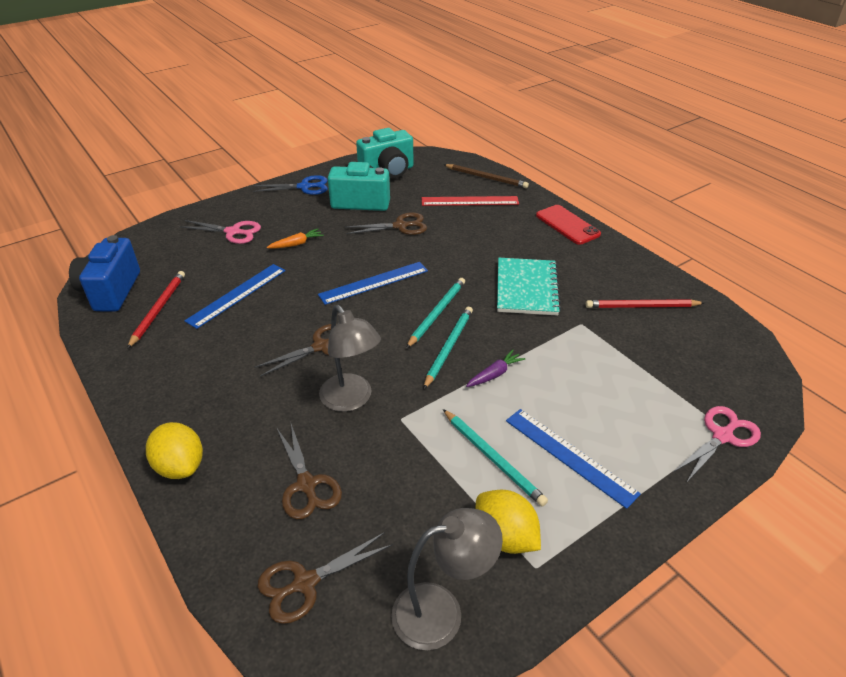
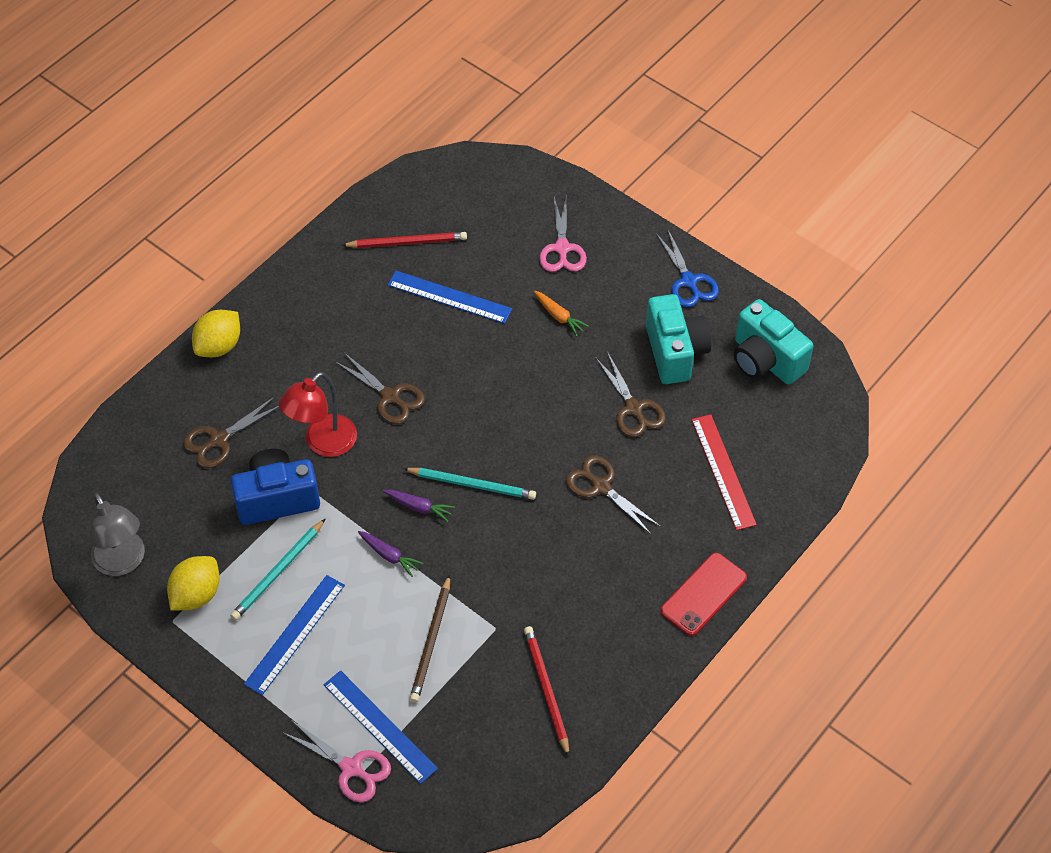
camera: 75 degrees right, 15 degrees up
blue camera [69,235,140,311] -> blue camera moved to [231,449,320,525]
brown scissors [258,532,393,624] -> brown scissors moved to [566,455,661,535]
blue ruler [318,262,428,305] -> blue ruler moved to [324,670,438,784]
grey lamp [319,305,381,412] -> red lamp [279,372,357,457]
turquoise pencil [423,307,473,390] -> purple carrot [383,490,455,522]
brown pencil [443,164,529,188] -> brown pencil moved to [410,575,450,703]
turquoise notebook [497,258,561,316] -> none

